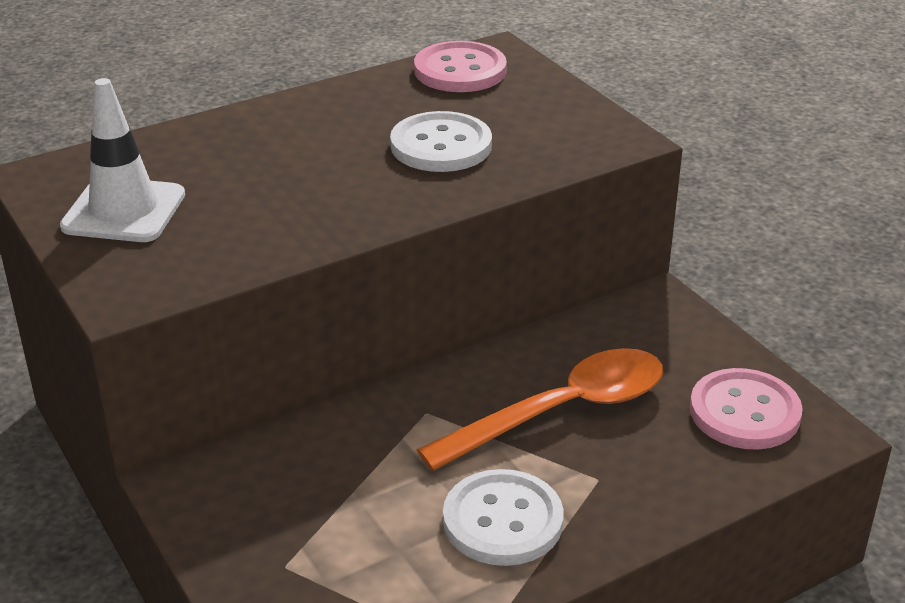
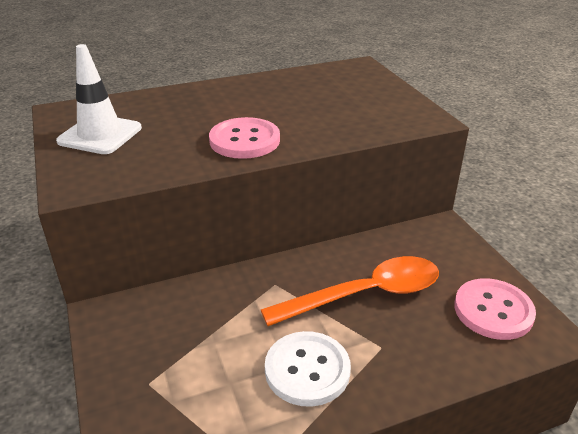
camera: 10 degrees right, 0 degrees up
white button [390,111,492,172] -> none
pink button [414,41,507,92] -> pink button moved to [209,117,280,159]

